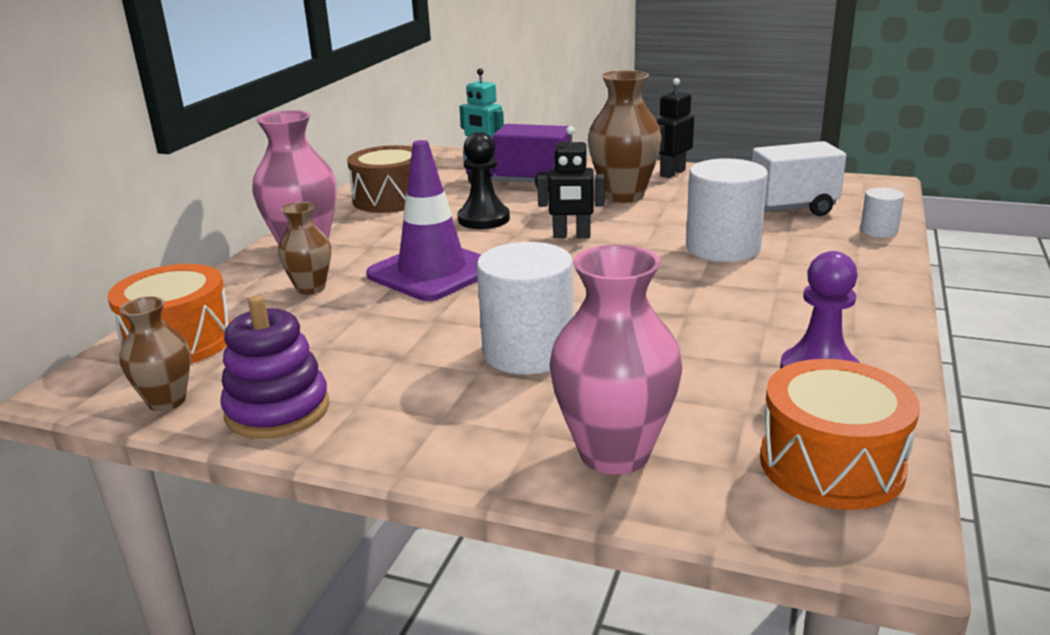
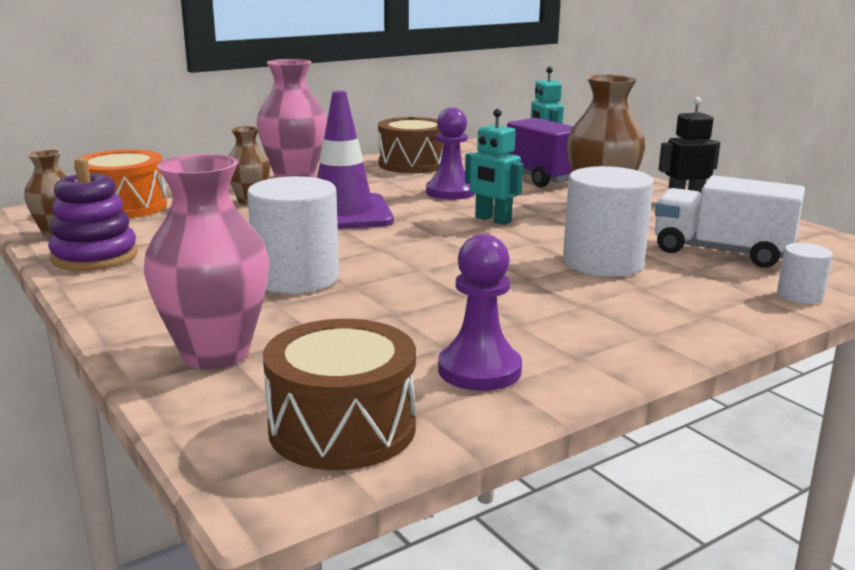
camera: 35 degrees right, 5 degrees down
black pawn [457,132,510,229] -> purple pawn [426,108,475,200]
black robot [537,126,605,238] -> turquoise robot [465,109,523,225]
orange drum [760,359,920,510] -> brown drum [263,319,416,470]

